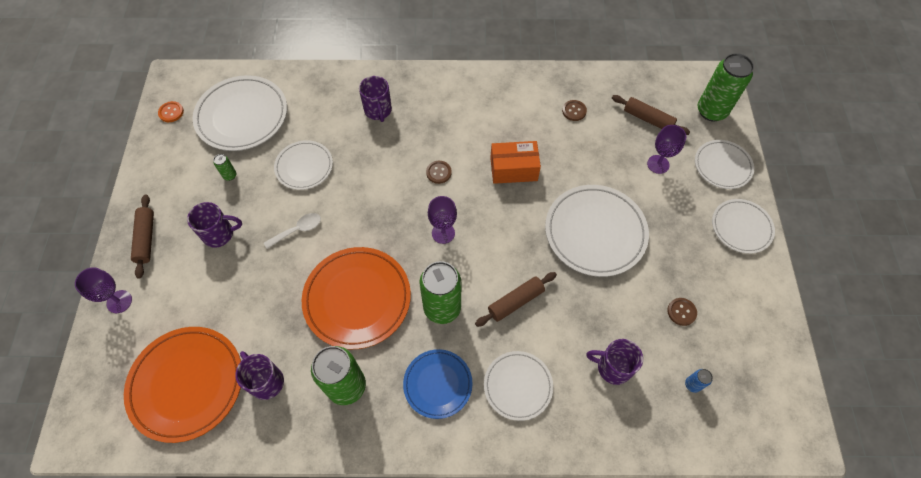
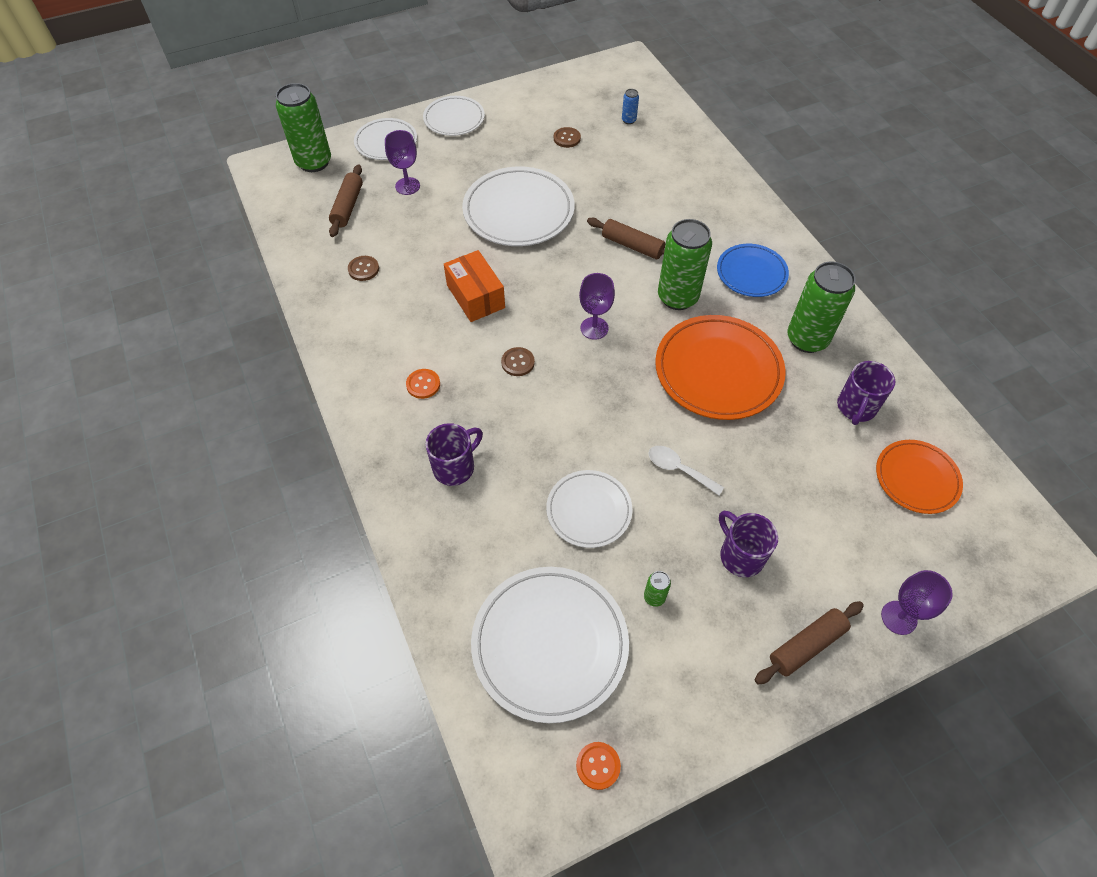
camera: 115 degrees left, 5 degrees down
orange plate [124,327,241,443] -> orange plate [876,440,963,514], size x0.60
white plate [484,351,553,421] -> none
purple mug [586,339,643,385] -> none
none -> orange button [406,369,440,399]

